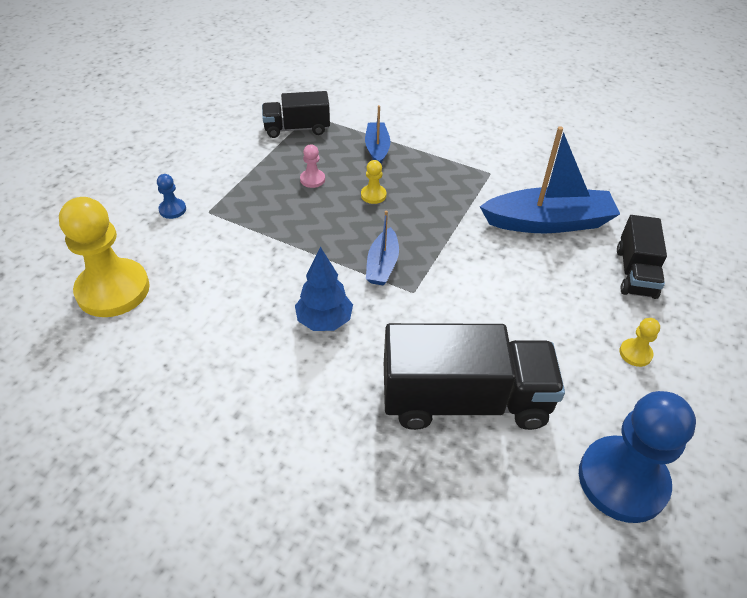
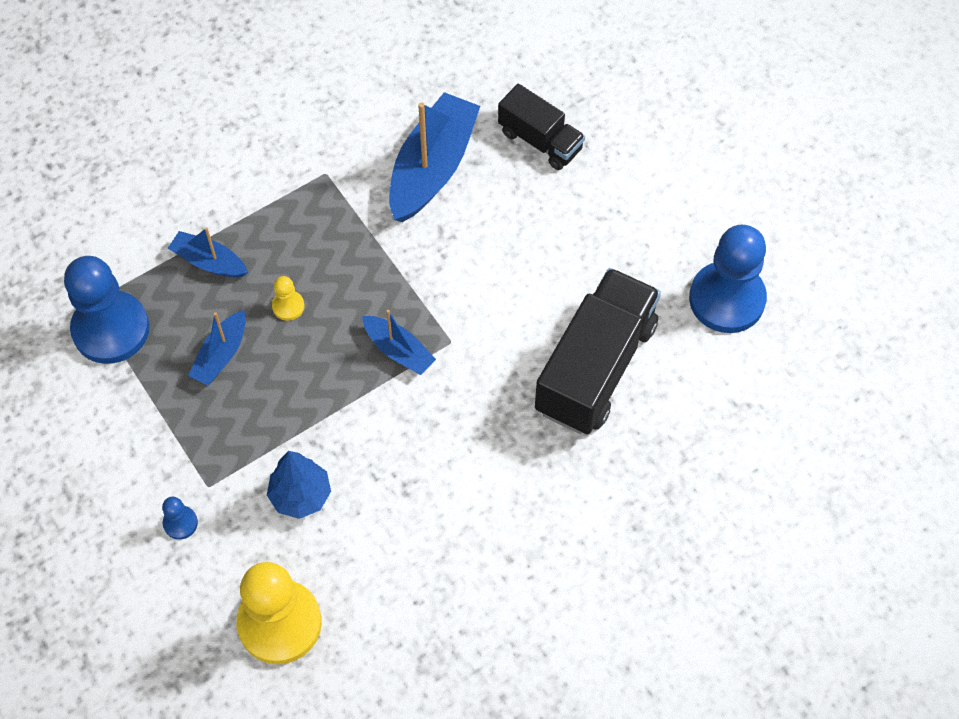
camera: 60 degrees left, 15 degrees up
black truck [262,91,330,138] -> blue pawn [64,256,150,364]
blue tree [295,247,353,331] -> blue tree moved to [267,451,331,519]
pink pawn [300,144,325,188] -> blue boat [188,310,246,385]
yellow pawn [619,318,660,367] -> none

